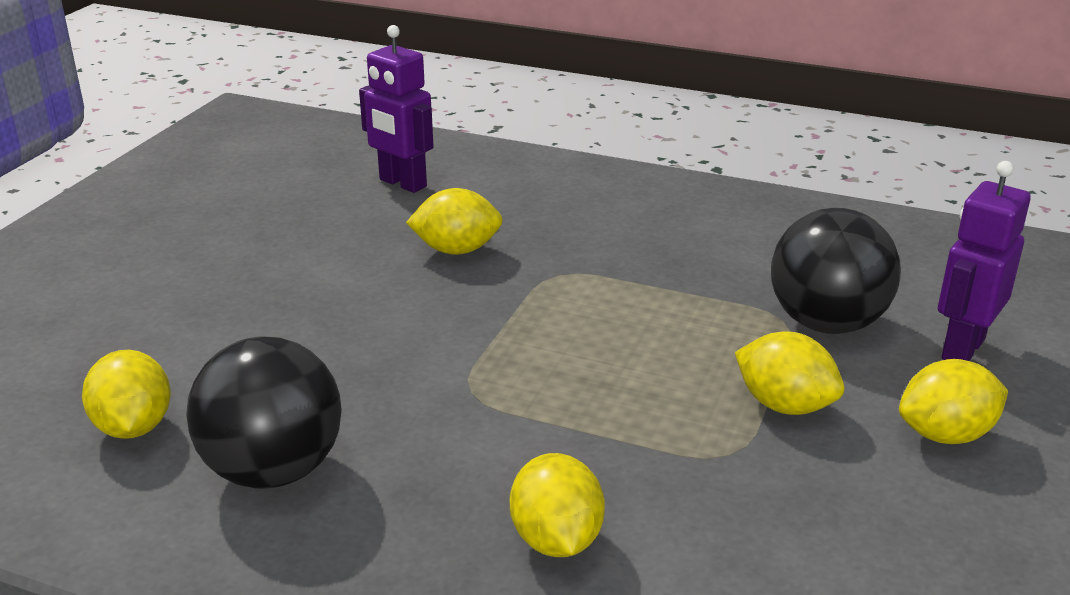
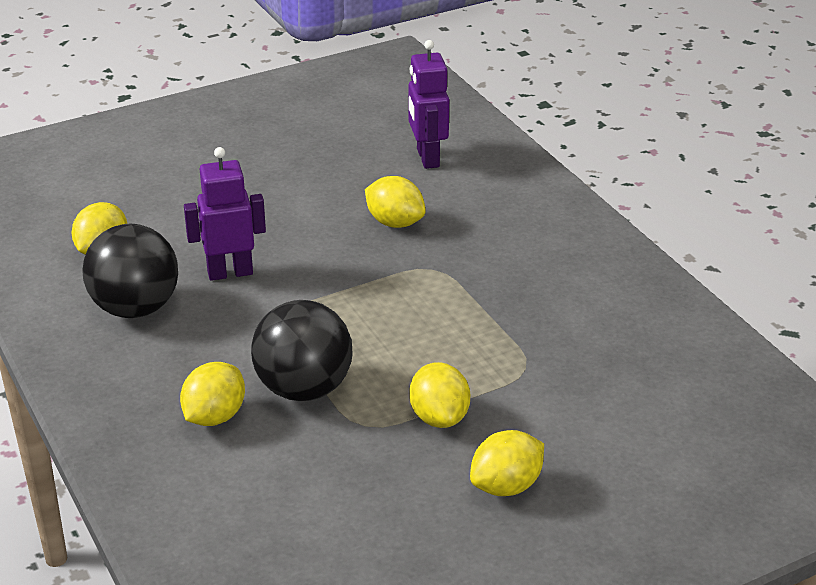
camera: 40 degrees right, 5 degrees up
black ball [771,208,901,334] -> black ball moved to [251,300,352,401]
yellow lemon [899,359,1008,444] -> yellow lemon turned 60 degrees counterclockwise [470,430,544,496]
purple robot [938,161,1031,361] -> purple robot moved to [184,147,266,281]

